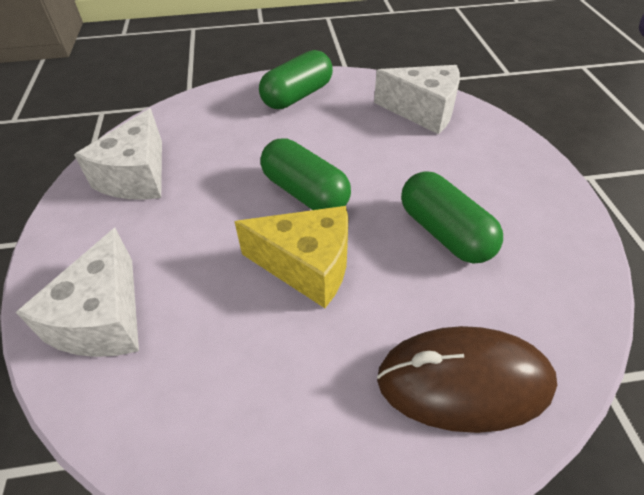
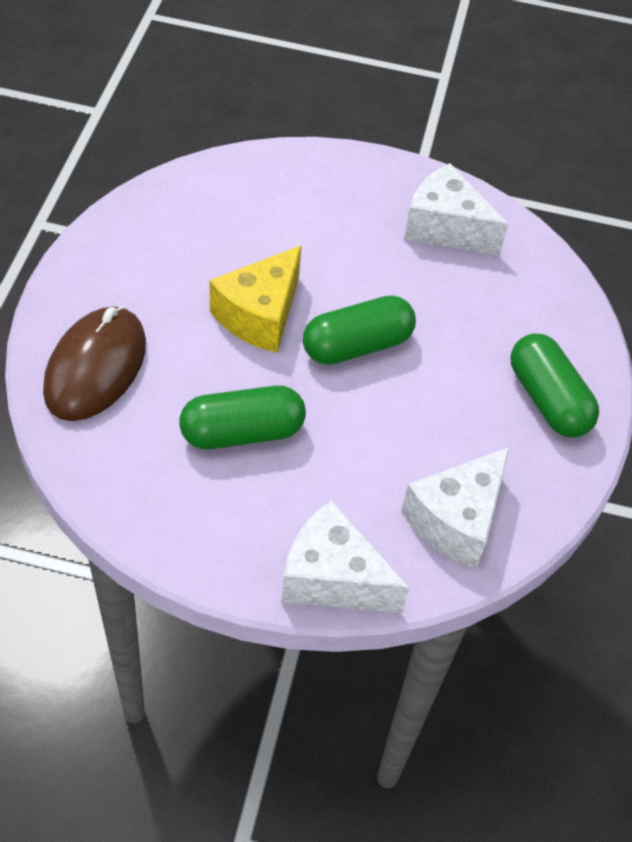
camera: 105 degrees right, 5 degrees up
white cheese [16,228,139,357] -> white cheese moved to [281,500,409,613]

